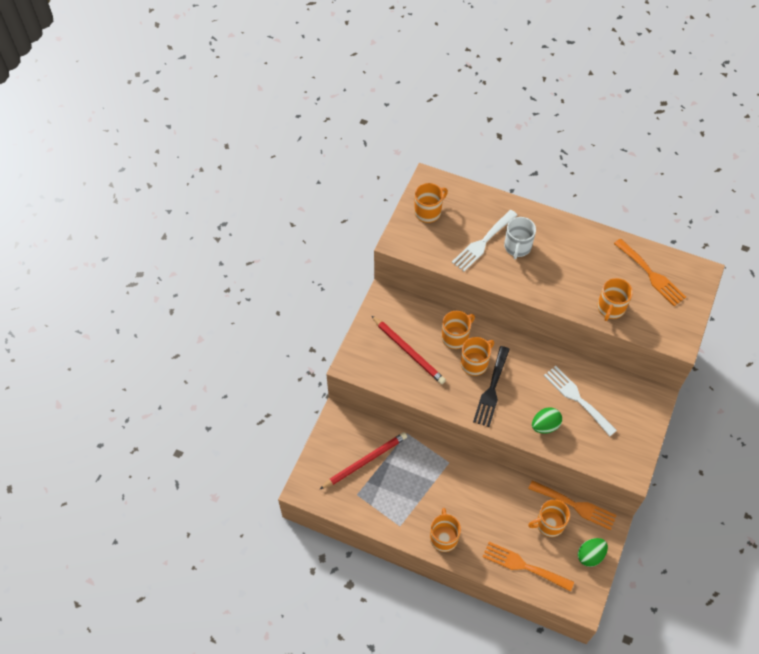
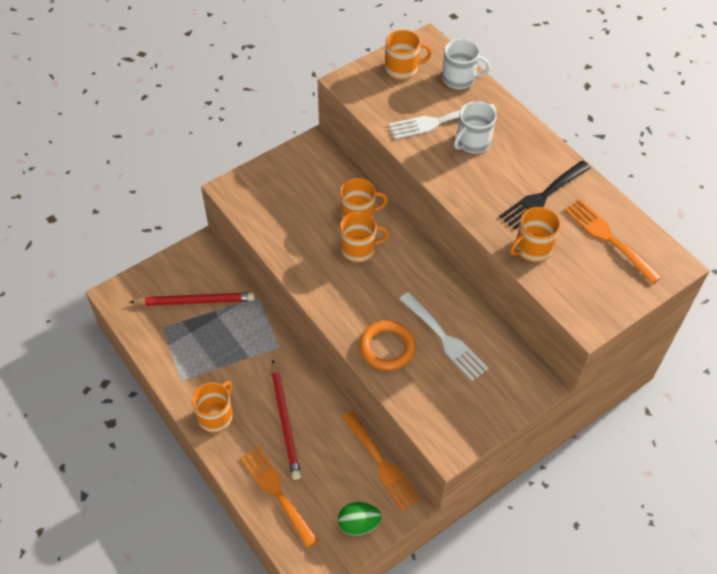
camera: 30 degrees right, 5 degrees down
red pencil [372,316,446,384] -> red pencil moved to [271,360,301,480]
black fork [473,346,510,427] -> black fork moved to [499,160,591,230]
orange mug [528,499,570,537] -> none
green egg [532,407,562,434] -> orange ring [359,320,416,371]
white fork [544,366,617,436] -> white fork turned 150 degrees clockwise [400,292,489,381]
orange fork [614,238,686,306] -> orange fork turned 150 degrees clockwise [564,199,662,284]
none -> white mug [442,39,491,89]

